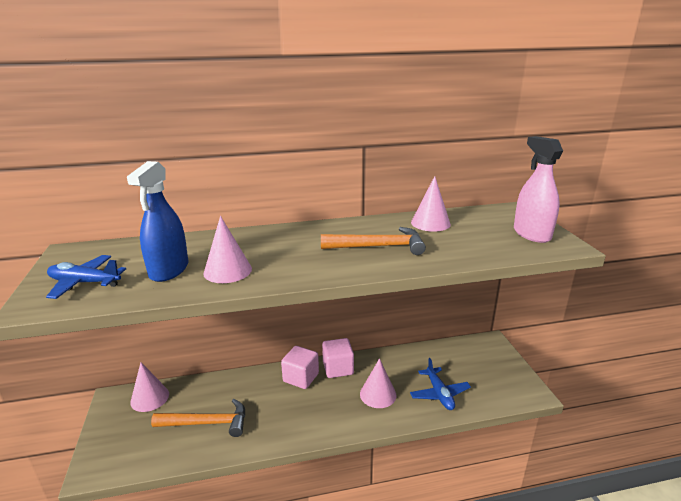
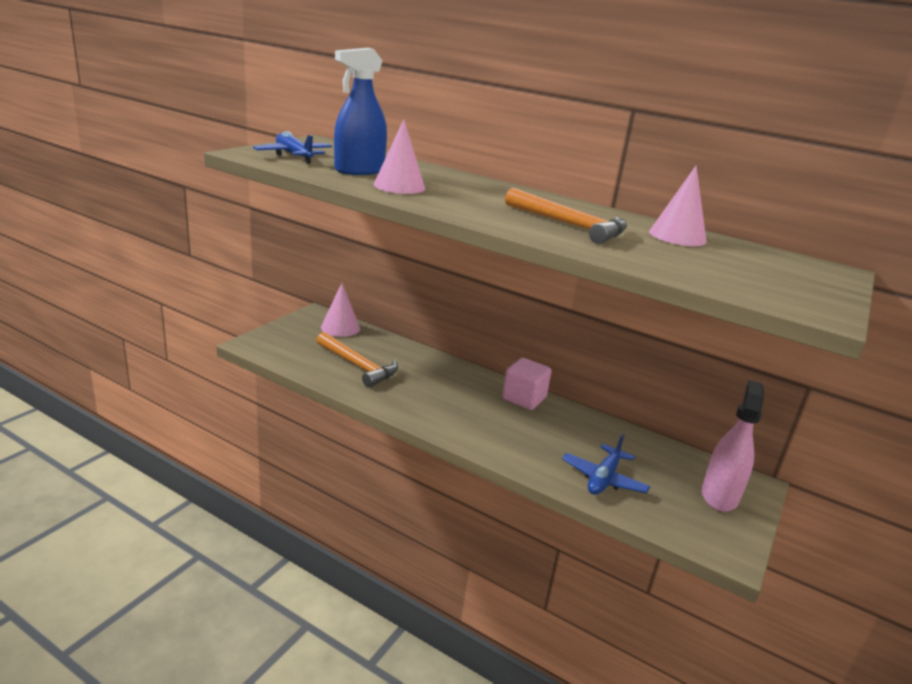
camera: 40 degrees right, 0 degrees up
pink cube [281,346,319,389] -> none
pink cone [360,358,396,408] -> none
pink spray bottle [514,136,563,243] -> pink spray bottle moved to [702,380,764,512]

